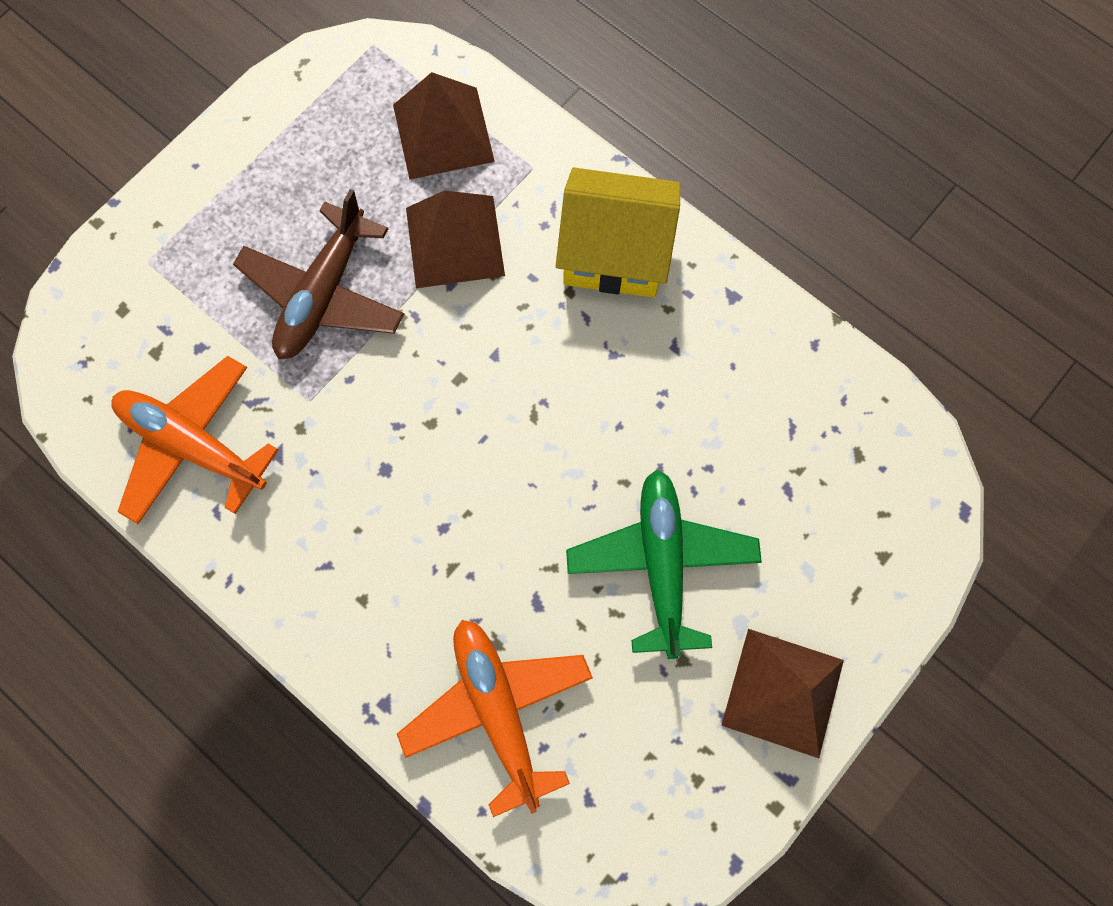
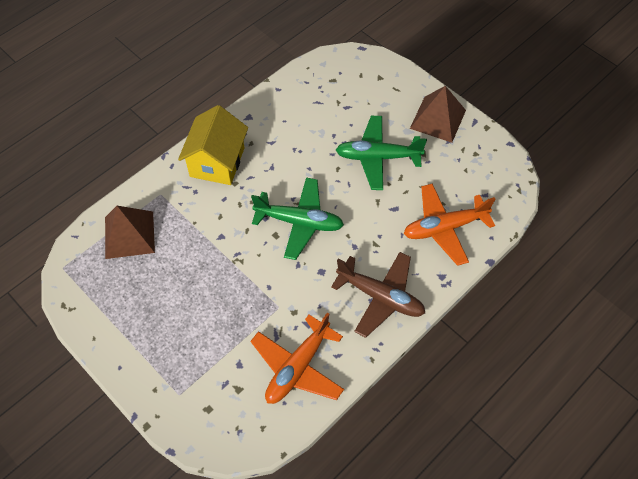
camera: 85 degrees left, 15 degrees down
brown plane [233,189,404,359] -> brown plane moved to [331,252,425,338]
brown pyramid [406,190,505,288] -> none
none -> green plane [251,178,344,260]

